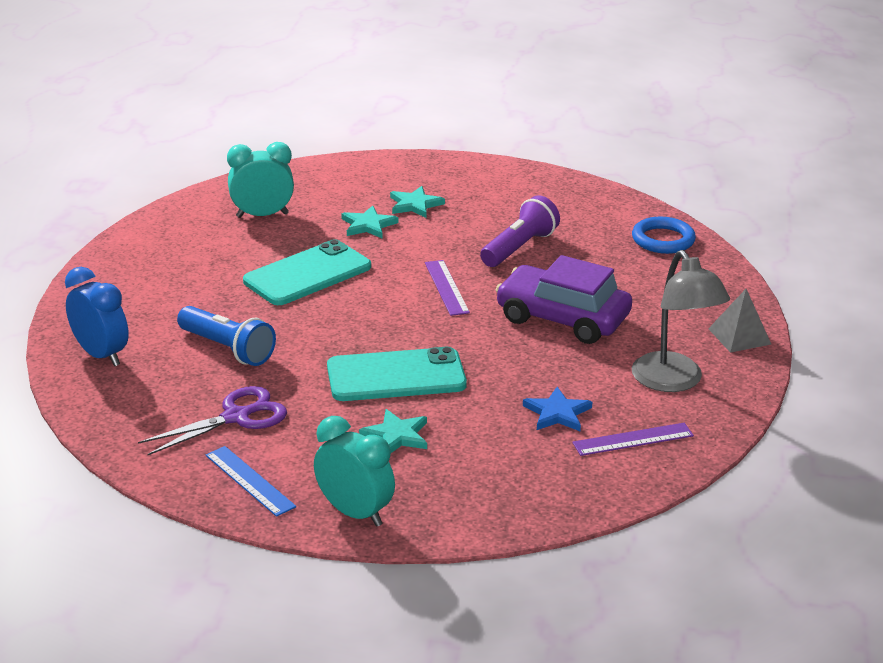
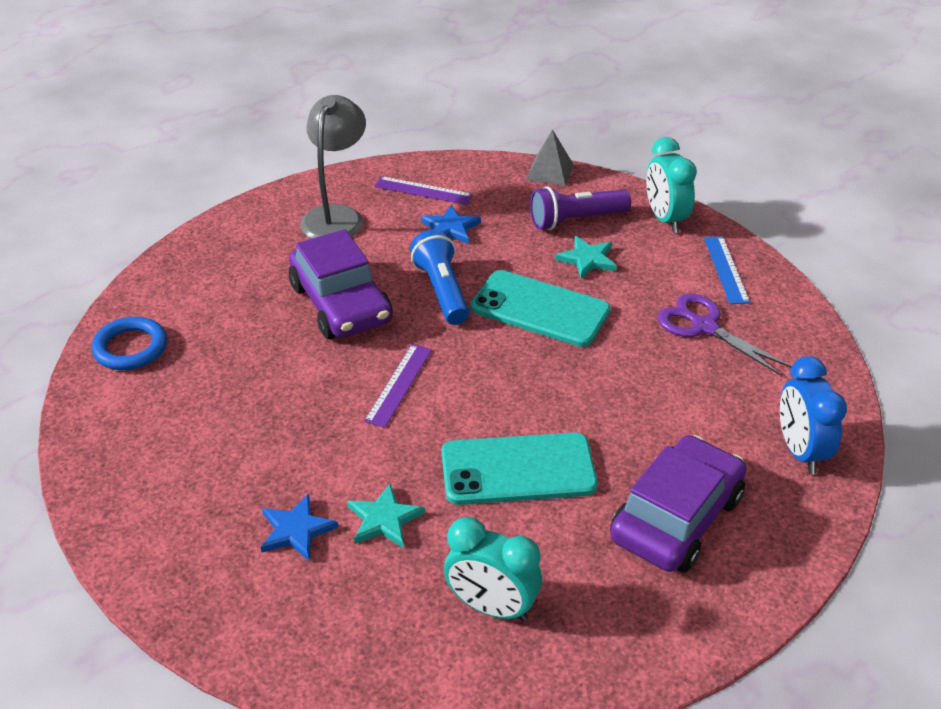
camera: 145 degrees left, 10 degrees up
purple scissors [138,386,287,455] -> purple scissors turned 45 degrees clockwise [657,294,792,376]
blue flashlight [177,306,276,366] -> blue flashlight moved to [410,229,469,325]
turquoise star [390,186,445,218] -> blue star [261,494,338,561]
purple flashlight [480,196,560,267] -> purple flashlight moved to [530,186,631,230]
grey pyramid [708,289,771,353] -> grey pyramid moved to [526,129,574,186]
none -> purple car [610,435,746,573]

